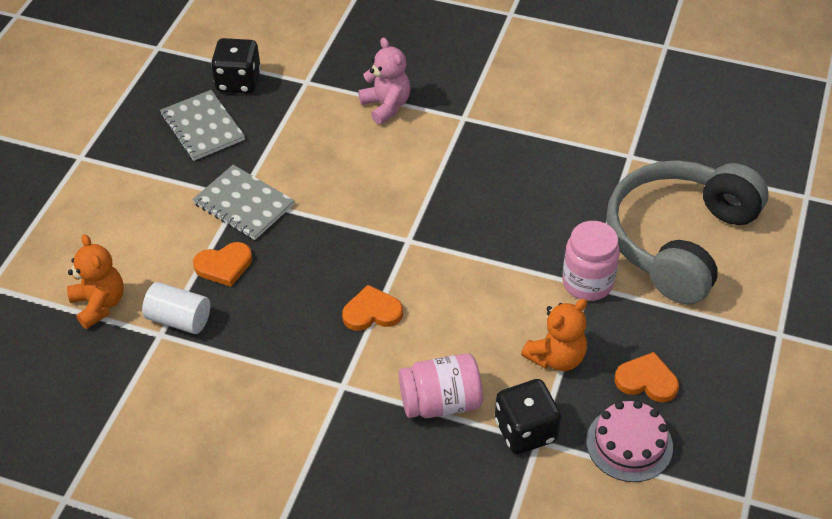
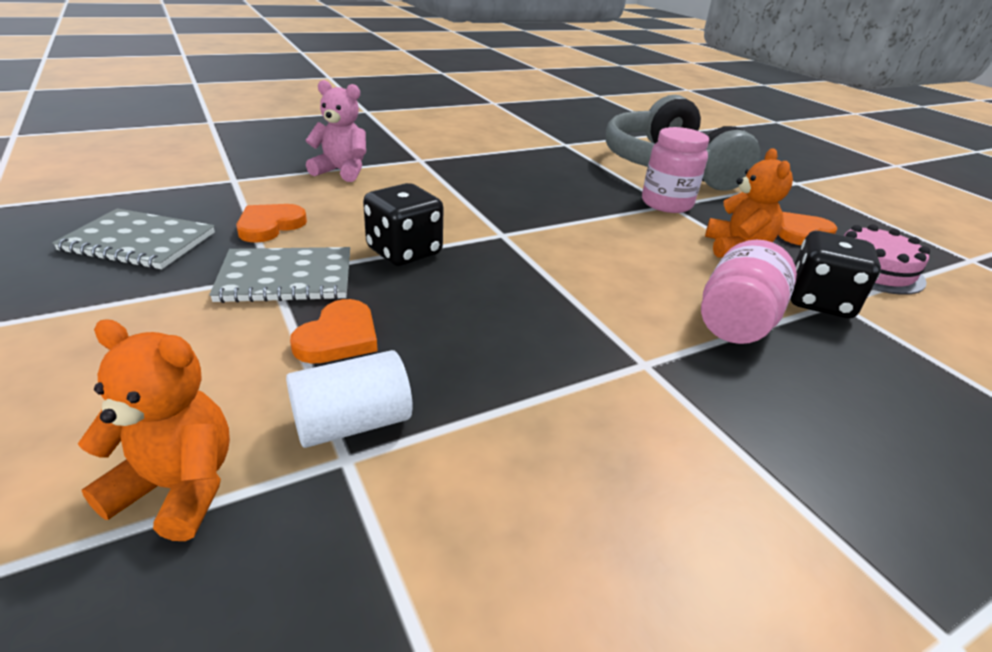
camera: 50 degrees left, 15 degrees down
black dice [211,38,261,94] -> black dice moved to [363,183,444,266]
orange heart [342,285,403,331] -> orange heart moved to [236,204,307,243]

